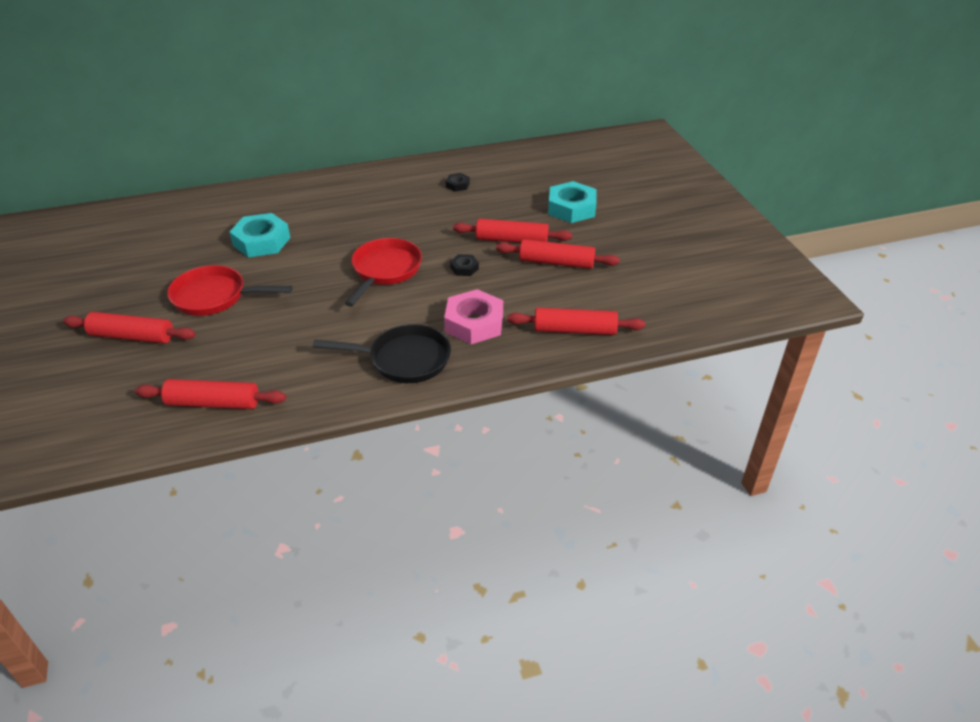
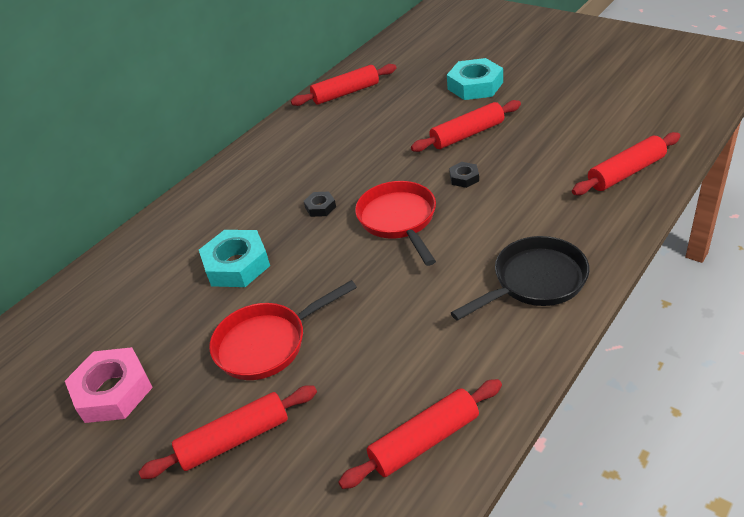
camera: 30 degrees left, 0 degrees up
pink nut [444,289,503,344] -> pink nut moved to [65,347,153,423]
black nut [446,173,470,192] -> black nut moved to [304,192,336,217]
red rolling pin [496,239,620,269] -> red rolling pin moved to [291,64,397,106]

